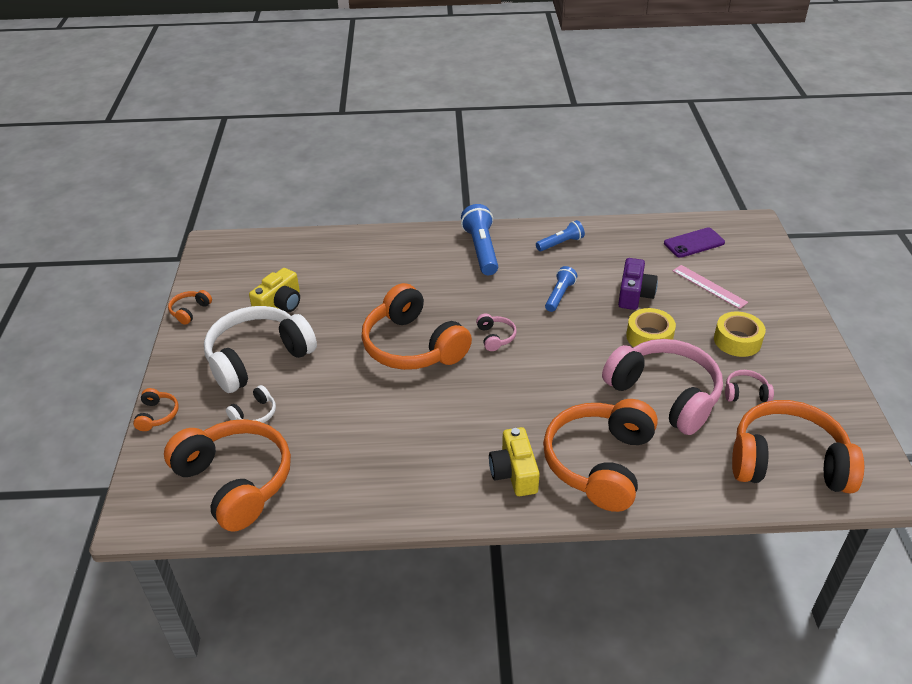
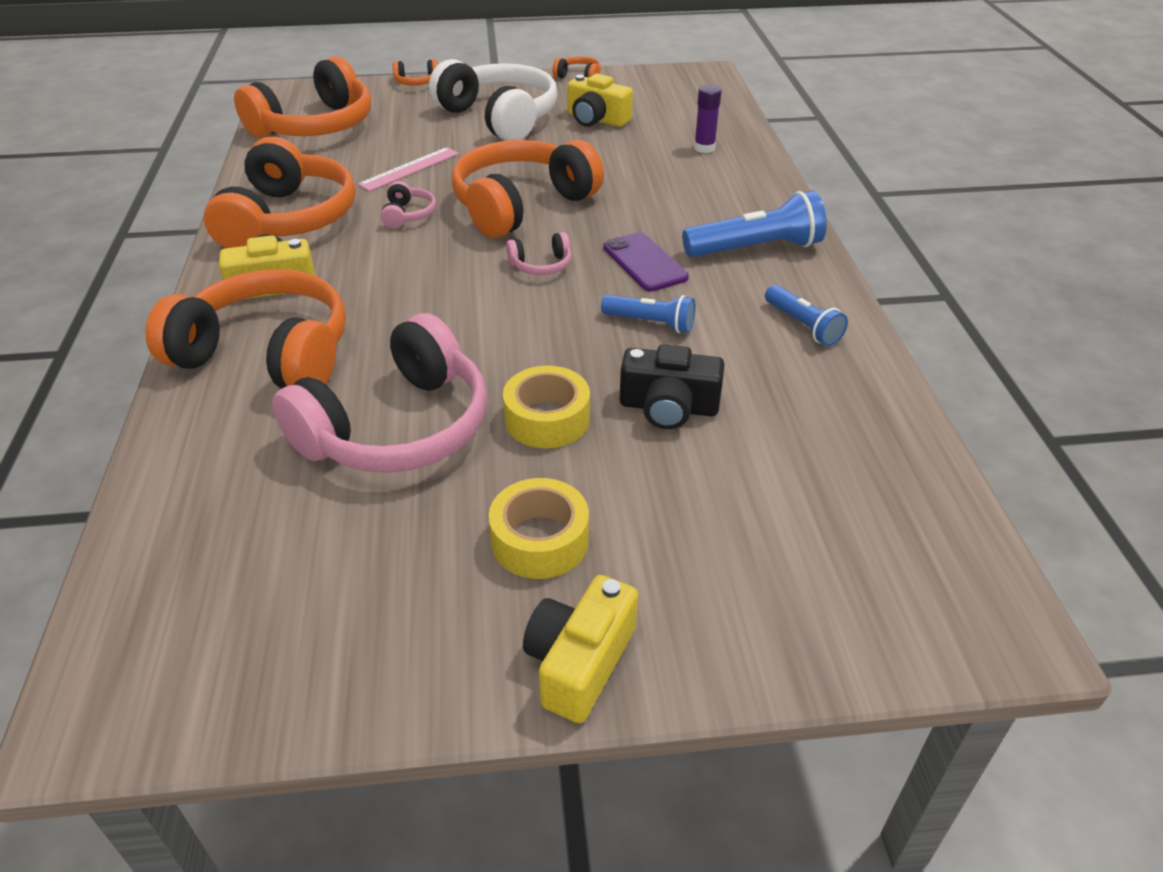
camera: 85 degrees right, 0 degrees up
white headphones [226,385,276,423] -> none
purple camera [618,258,658,310] -> black camera [620,344,725,429]
purple phone [664,228,725,258] -> purple phone moved to [603,232,689,292]
pink ruler [673,265,748,309] -> pink ruler moved to [358,147,459,192]
pink headphones [725,370,774,402] -> pink headphones moved to [381,181,436,229]
orange headphones [732,400,864,493] -> orange headphones moved to [204,136,355,248]
none -> yellow camera [523,575,638,723]
none -> purple glue stick [694,85,721,153]

